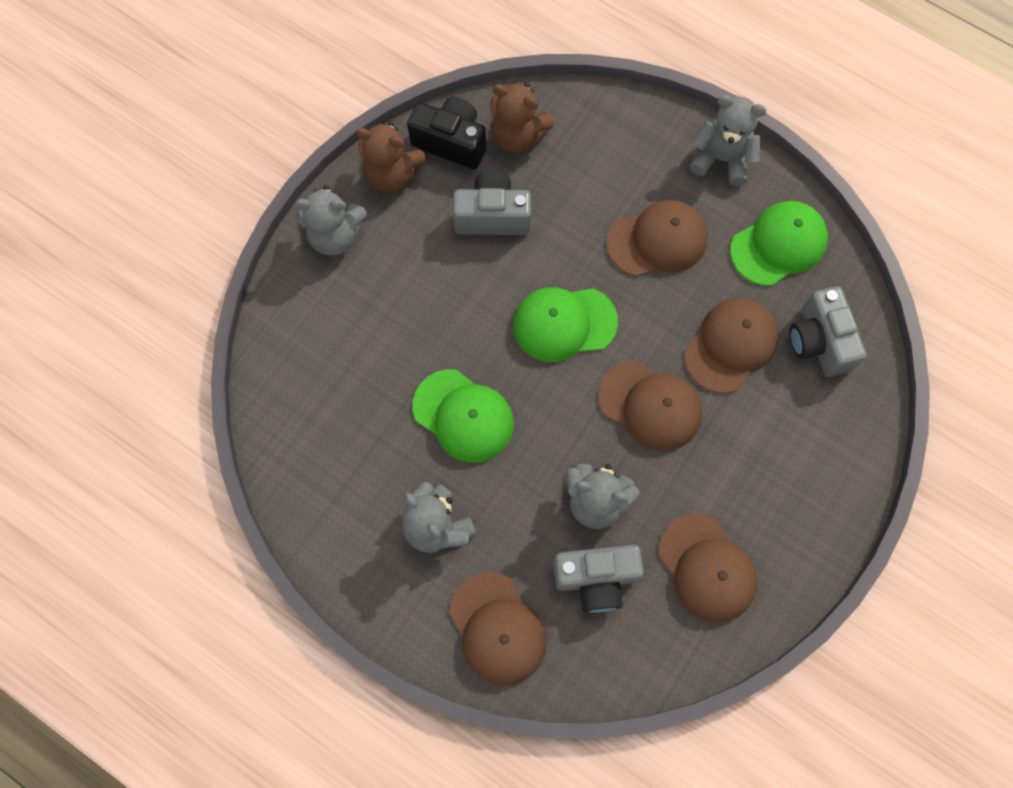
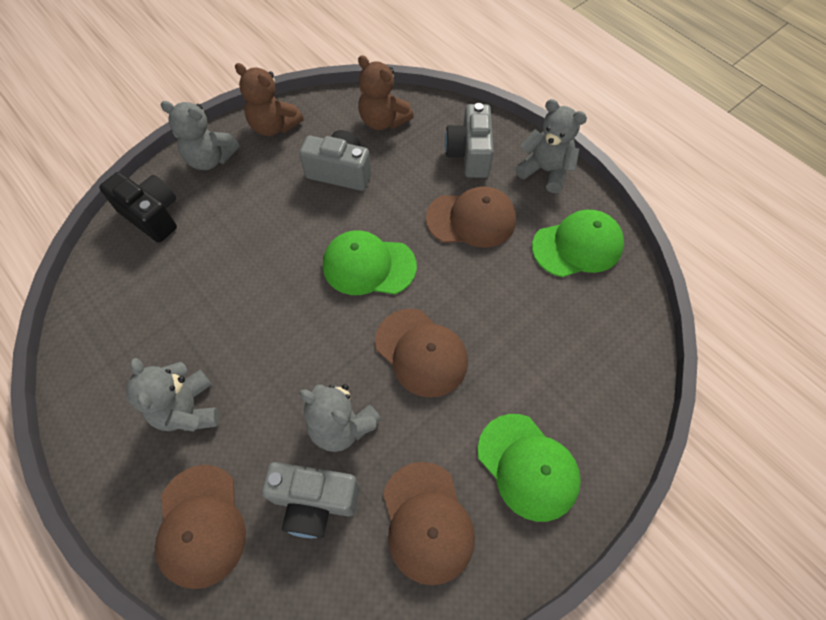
camera: 15 degrees right, 10 degrees down
black camera [407,97,486,169] -> black camera moved to [99,172,177,243]
green cap [413,369,514,463] -> green cap moved to [477,414,581,522]
brown cap [684,298,779,393] -> none
grey camera [790,286,867,377] -> grey camera moved to [445,103,494,178]

